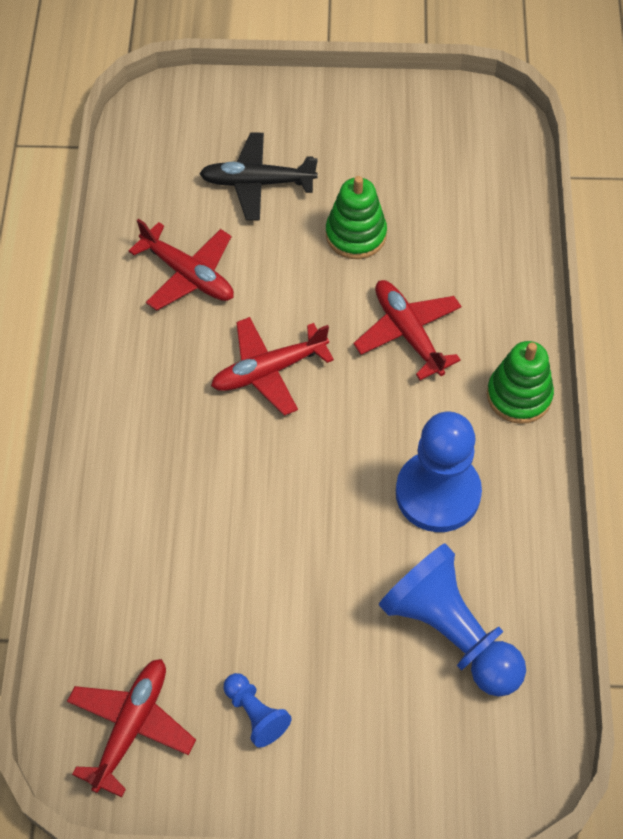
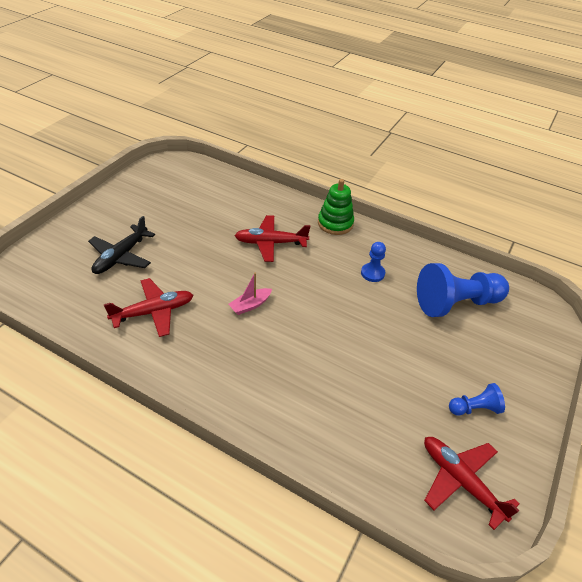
camera: 65 degrees left, 15 degrees down
red plane [211,317,334,416] -> pink boat [229,272,272,315]
green stacking toy [326,176,387,259] -> none
blue pawn [396,412,482,532] -> blue pawn [361,242,386,282], size x0.49

